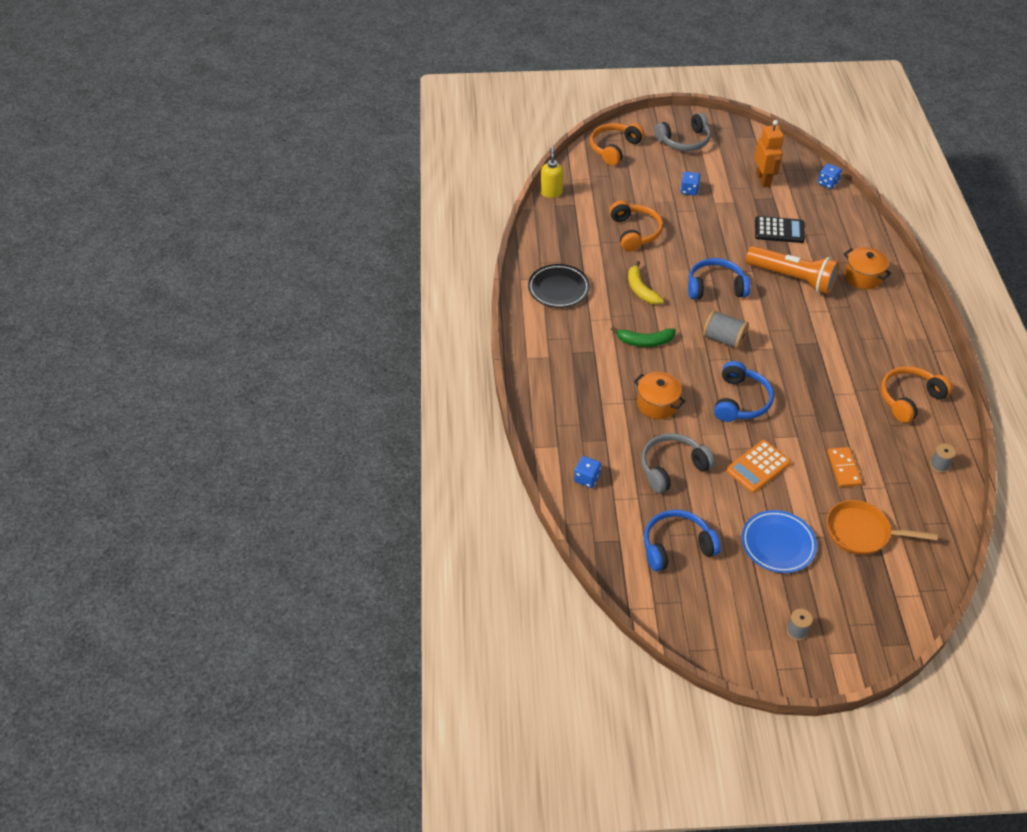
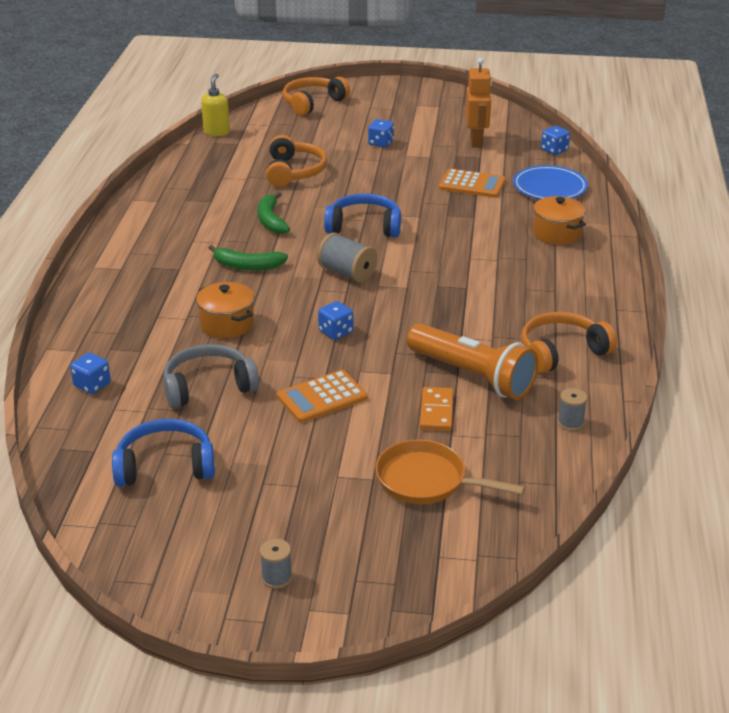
camera: 10 degrees right, 15 degrees down
black plate [528,264,590,308] -> none
yellow banana [628,261,664,305] -> green banana [258,192,290,234]
grey headphones [654,113,711,151] -> none
blue headphones [714,361,774,422] -> blue dice [318,301,353,340]
blue plate [742,510,817,573] -> blue plate moved to [513,165,588,199]
orange flashlight [746,246,839,294] -> orange flashlight moved to [407,323,538,400]
black calculator [755,216,805,243] -> orange calculator [439,169,506,198]

